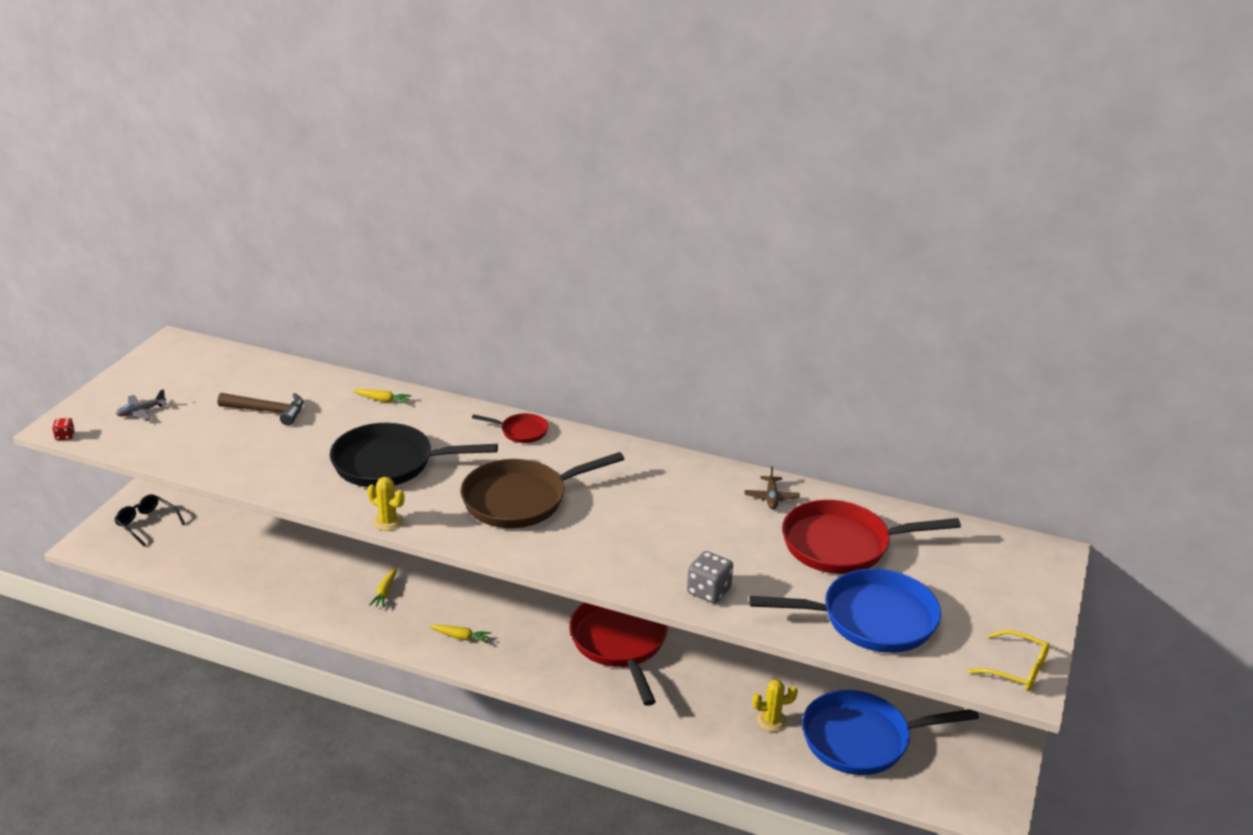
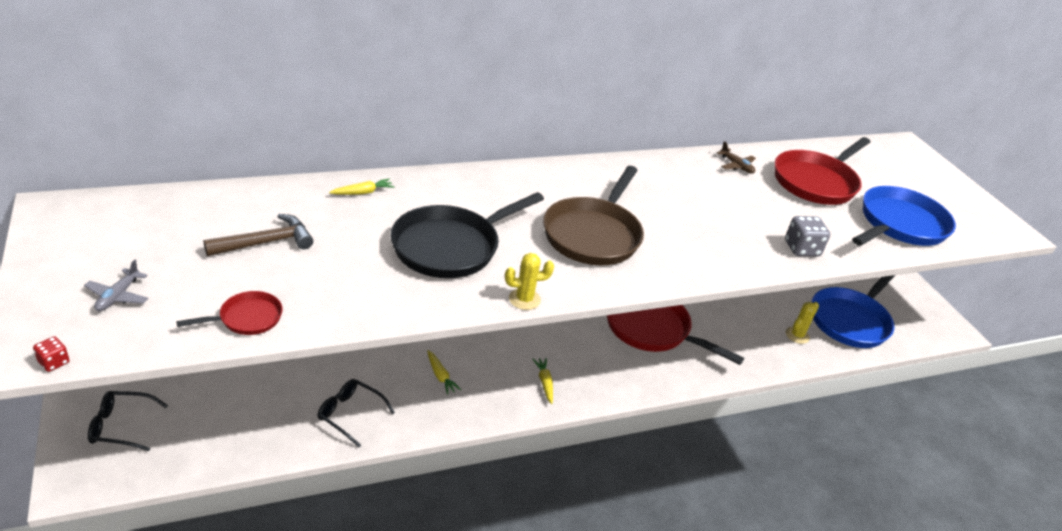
camera: 45 degrees left, 5 degrees up
yellow carrot [429,624,492,643] -> yellow carrot turned 75 degrees counterclockwise [533,358,553,404]
red pan [472,413,548,443] -> red pan moved to [176,291,282,335]
yellow glasses [968,630,1050,691] -> none
none -> black glasses [318,379,395,447]

